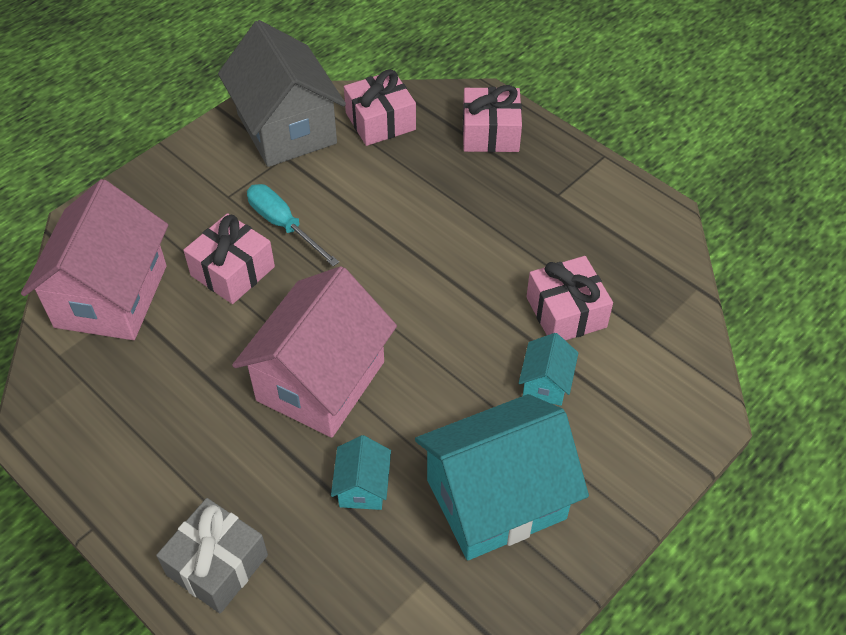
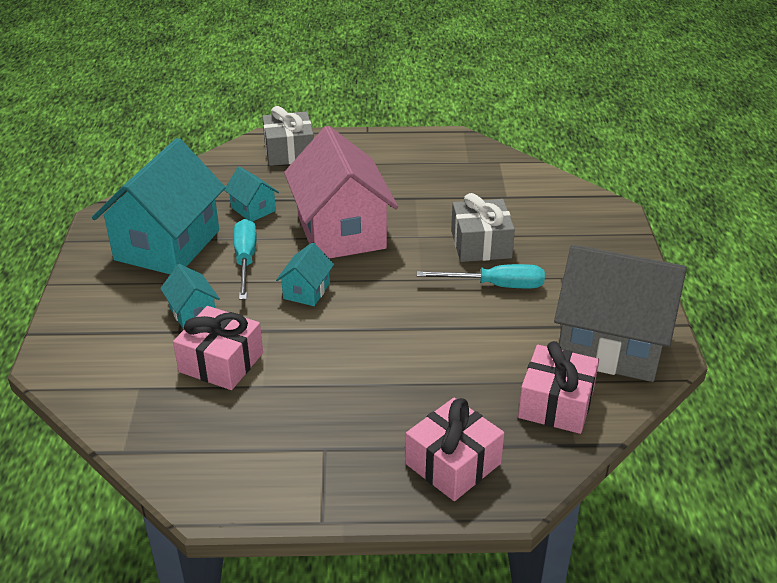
camera: 135 degrees right, 15 degrees down
pink house [21,179,168,340] -> none
pink gift [183,213,275,304] -> grey gift [451,193,515,262]
none -> turquoise screwdriver [234,219,257,300]
none -> turquoise house [276,242,334,306]

